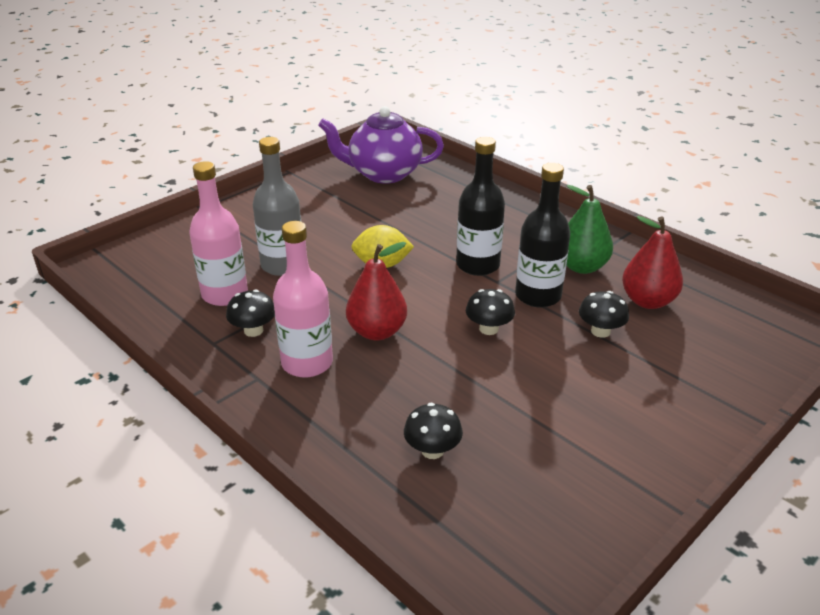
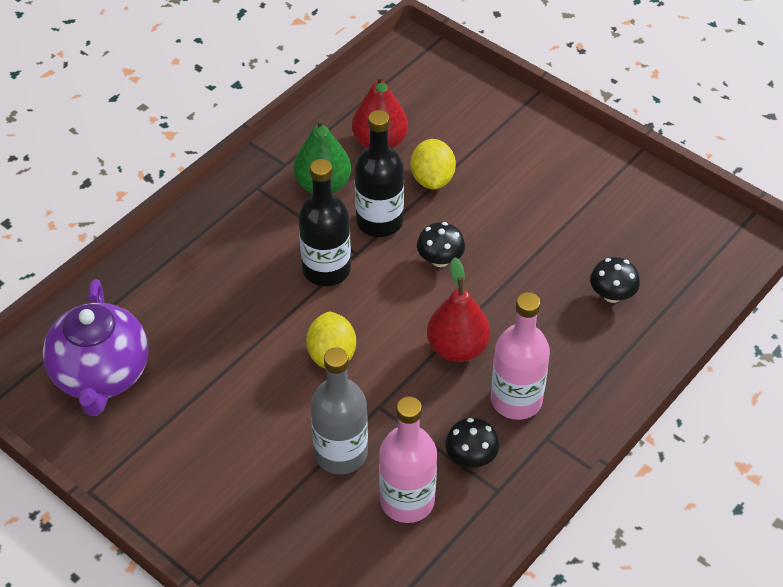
camera: 95 degrees left, 15 degrees up
black mushroom [579,291,629,338] -> yellow lemon [411,139,456,189]

